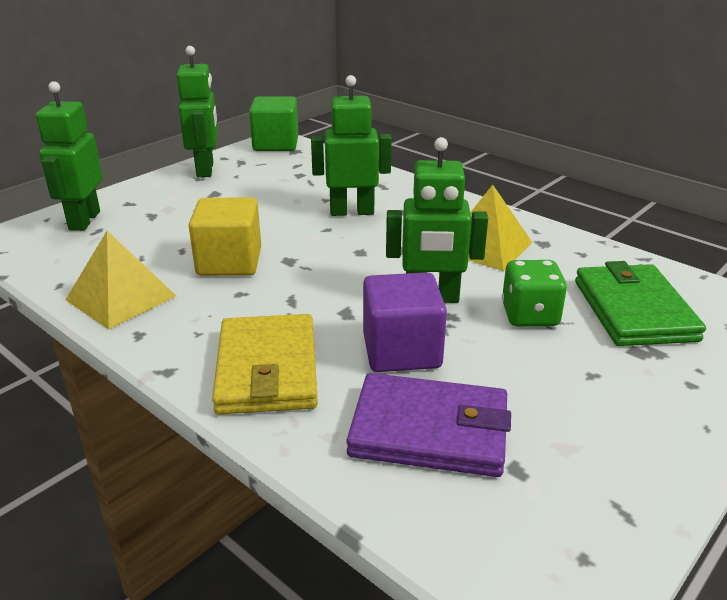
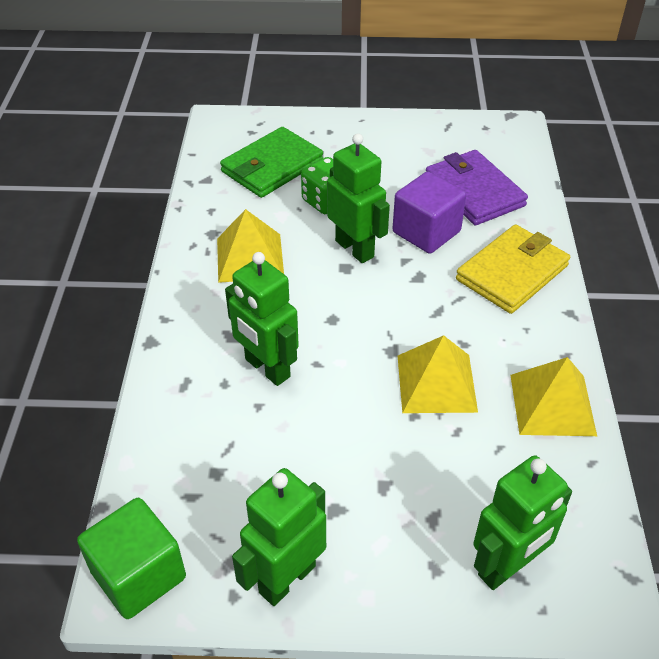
camera: 130 degrees left, 15 degrees up
yellow cube [189,197,261,276] -> yellow pyramid [398,335,478,413]

